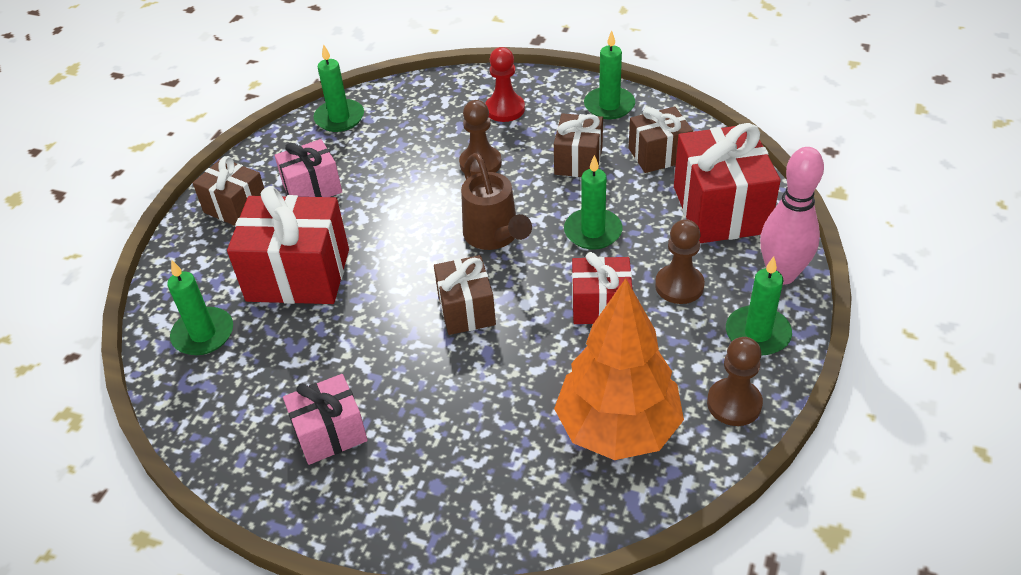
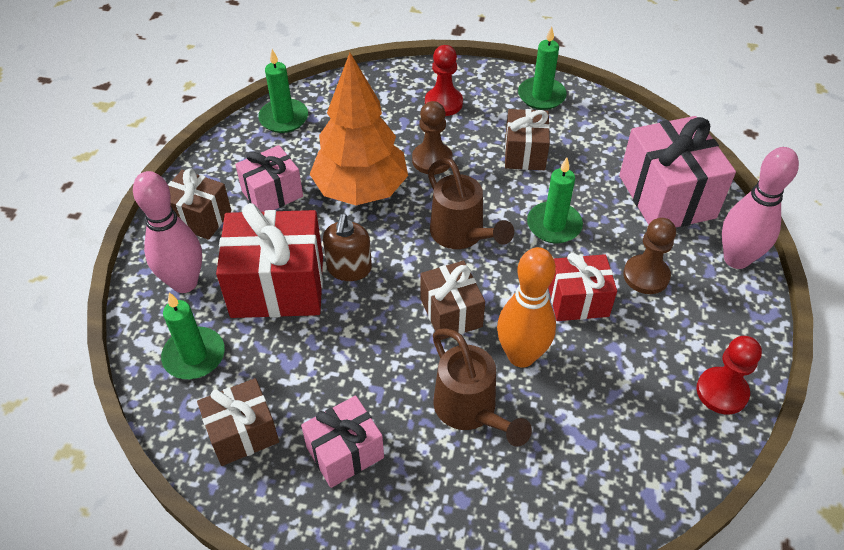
camera: 10 degrees left, 5 degrees up
orange tree [554,278,684,460] -> orange tree moved to [310,53,408,205]
brown gift [629,107,693,173] -> brown gift moved to [197,378,279,466]
red gift [674,123,781,243] -> pink gift [619,116,736,227]
brown pawn [707,337,763,426] -> red pawn [696,336,762,415]
green candle [726,256,792,355] -> none
none -> pink bowling pin [133,171,202,293]
none -> brown soap dispenser [323,214,372,281]
none -> brown watering can [433,328,532,447]
none -> orange bowling pin [497,247,556,368]

